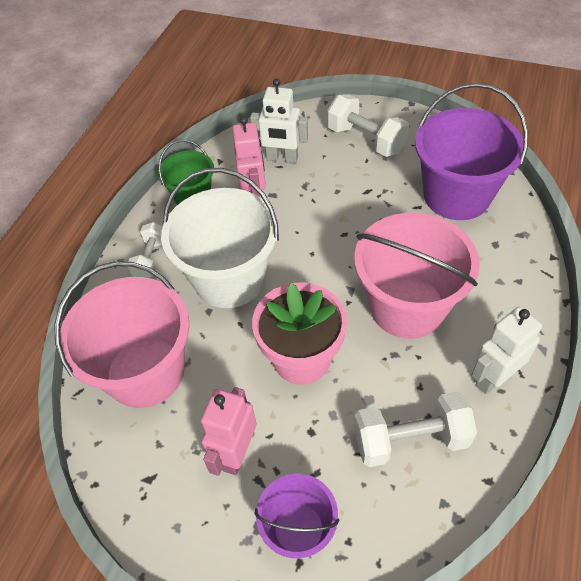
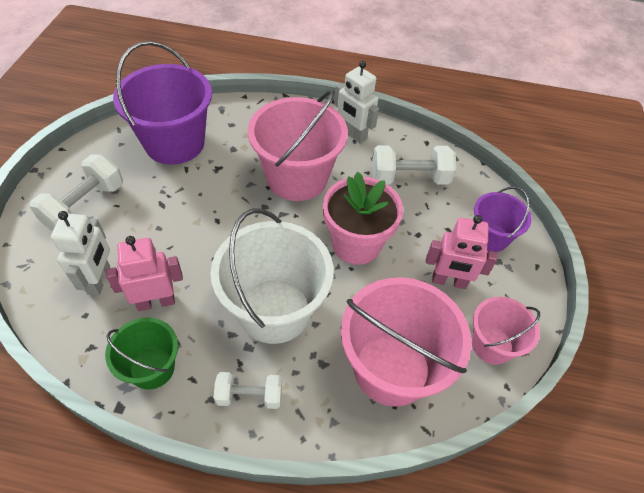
camera: 105 degrees left, 0 degrees up
white dumbbell [354,391,477,467] -> white dumbbell turned 75 degrees counterclockwise [372,145,456,185]
none -> pink bucket [472,297,540,364]

